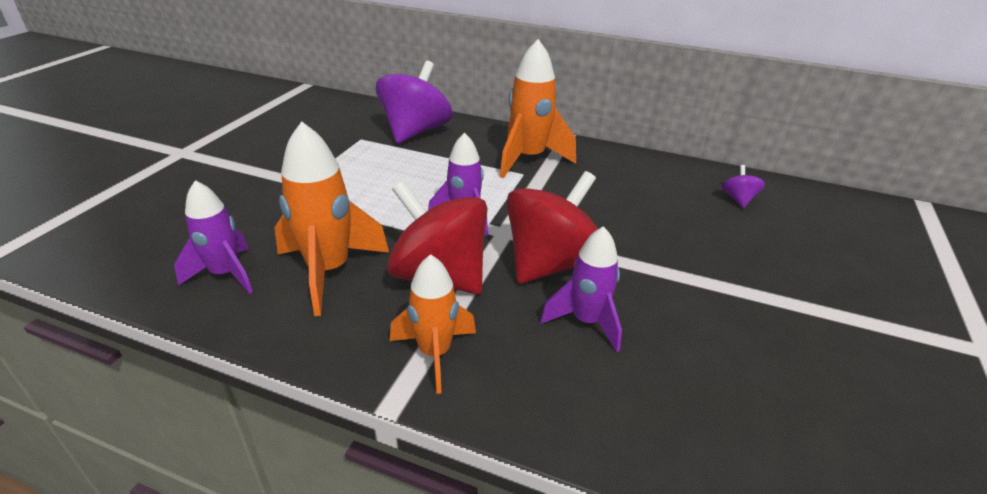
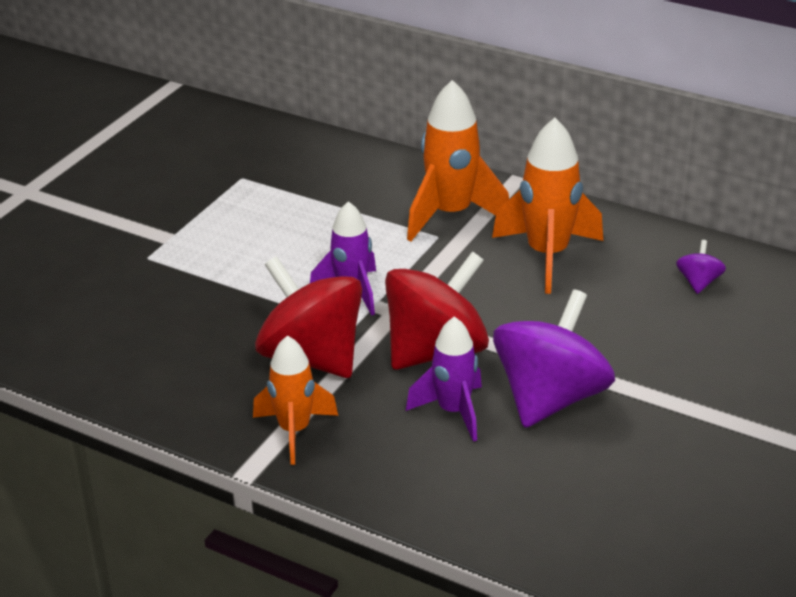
camera: 10 degrees right, 0 degrees up
purple rocket [174,180,253,294] -> none
orange rocket [274,121,389,316] -> orange rocket moved to [492,118,603,294]
purple spinning top [376,61,453,144] -> purple spinning top moved to [493,289,615,428]

